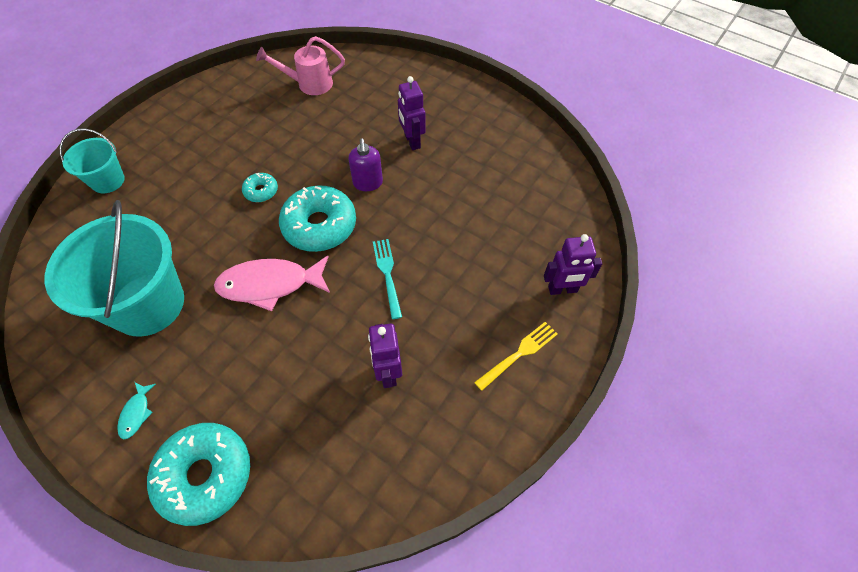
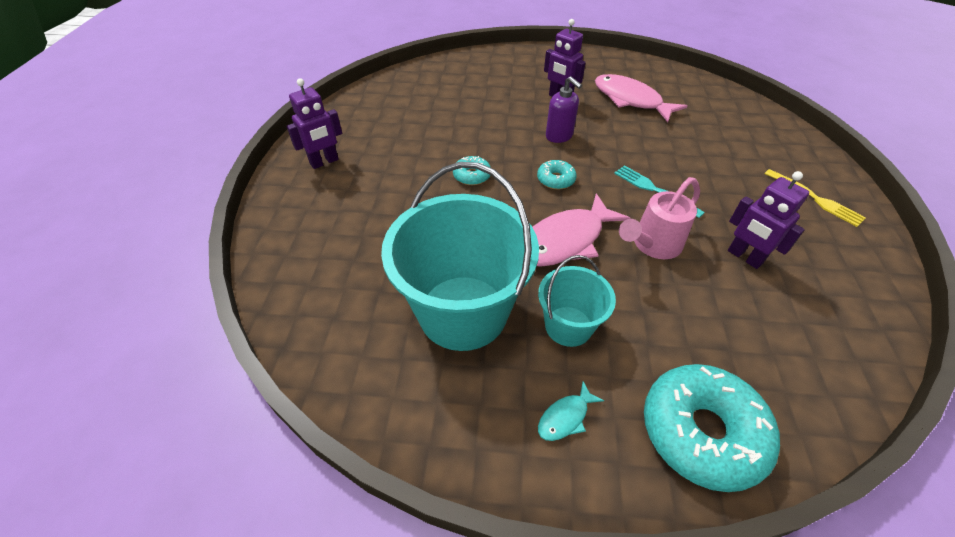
camera: 30 degrees left, 10 degrees down
turquoise bucket [59,129,125,193] -> turquoise bucket moved to [538,255,616,347]
turquoise fish [117,382,156,439] -> turquoise fish turned 75 degrees clockwise [538,381,604,441]
pink watering can [256,36,345,95] -> pink watering can moved to [619,177,700,259]
turquoise donut [279,186,356,252] -> turquoise donut [537,160,577,190], size x0.48
yellow fork [474,322,558,391] -> yellow fork turned 120 degrees clockwise [764,169,866,227]
purple robot [544,234,602,295] -> purple robot moved to [287,78,342,169]
none -> pink fish [595,74,687,122]

